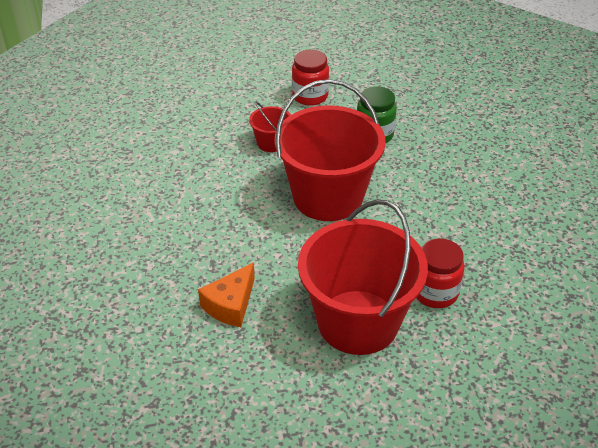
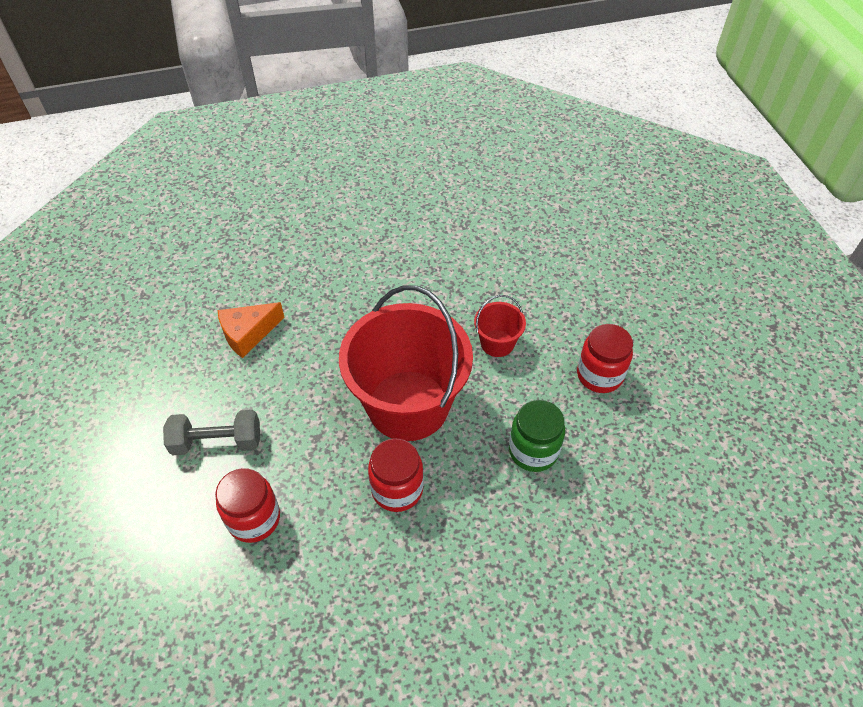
camera: 85 degrees right, 10 degrees up
orange cheese [198,262,255,327] -> orange cheese turned 60 degrees counterclockwise [218,302,284,358]
red bucket [298,199,428,355] -> grey dumbbell [163,410,260,455]
none -> red jar [368,438,424,512]

